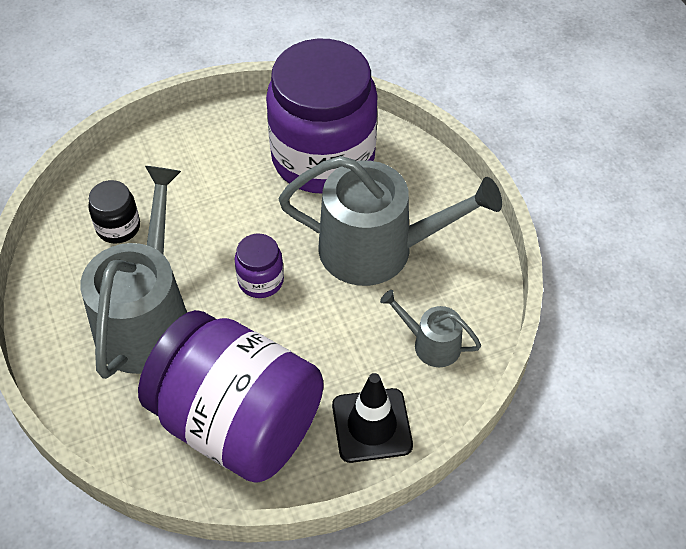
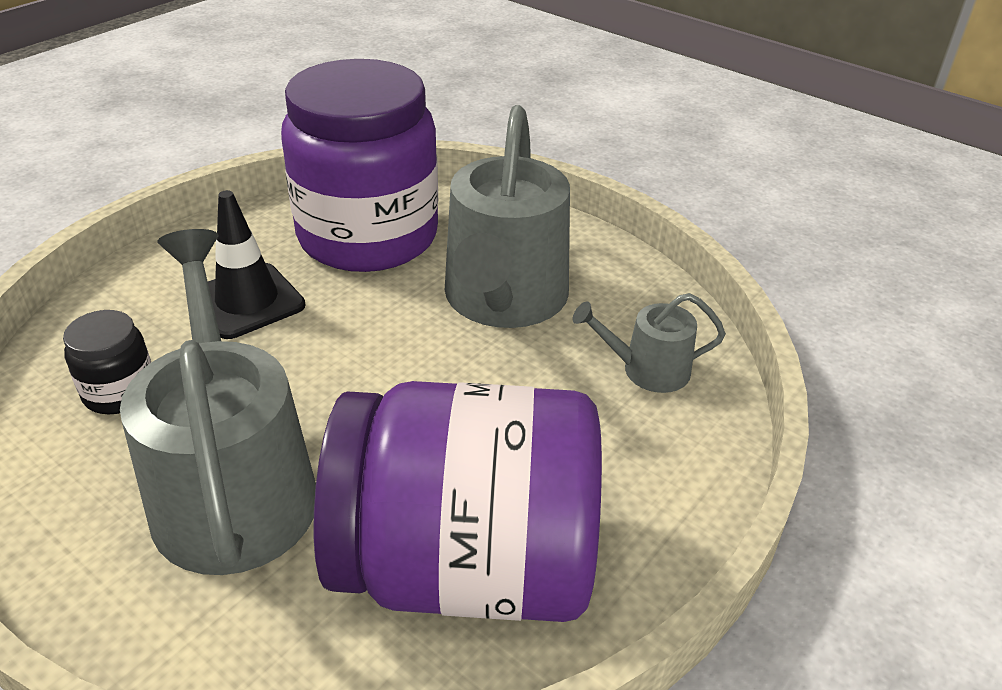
camera: 30 degrees left, 15 degrees down
purple jar [235,234,284,298] -> none
grey watering can [279,156,502,286] -> grey watering can turned 120 degrees clockwise [445,105,570,328]
black traffic cone [332,373,413,463] -> black traffic cone moved to [208,190,305,339]

